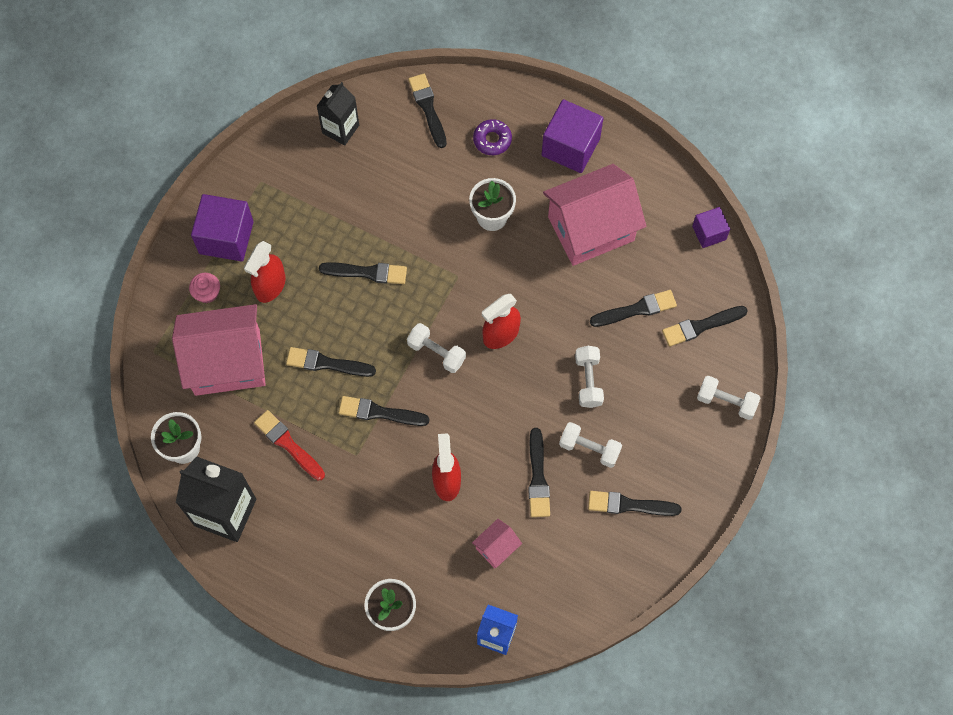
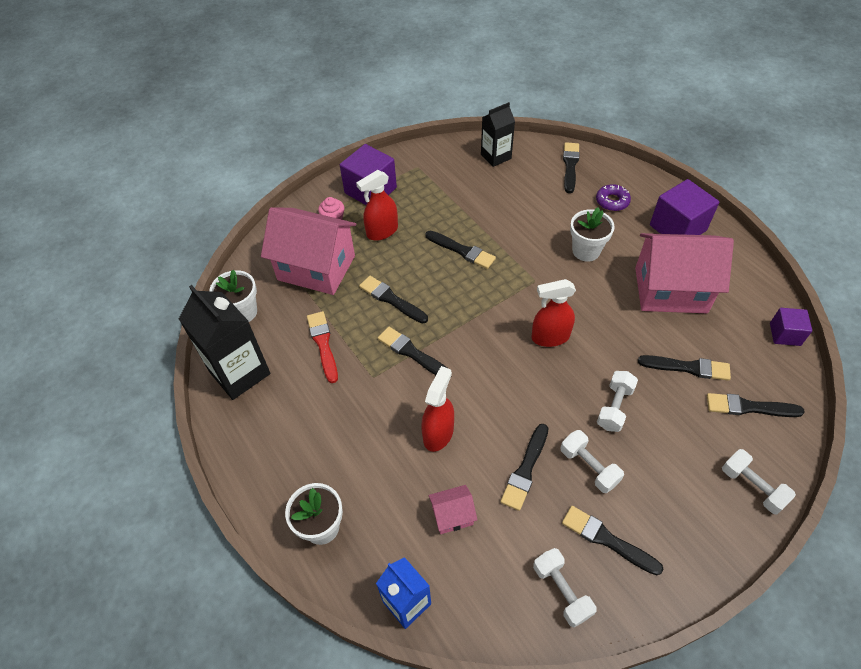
camera: 30 degrees right, 15 degrees down
white dumbbell [407,323,466,373] -> white dumbbell moved to [533,548,597,627]

